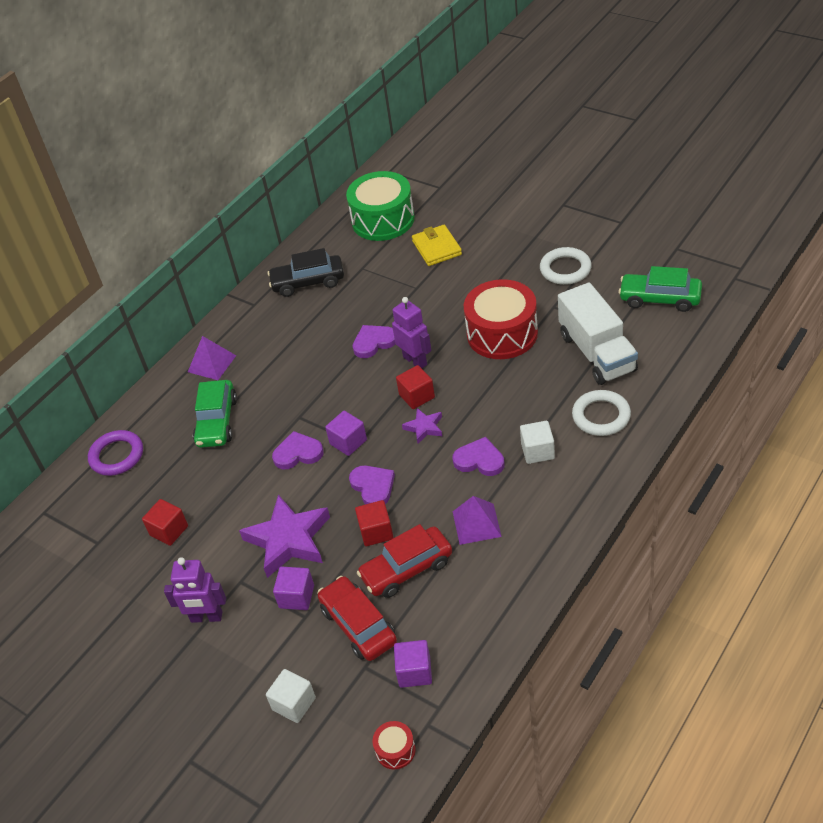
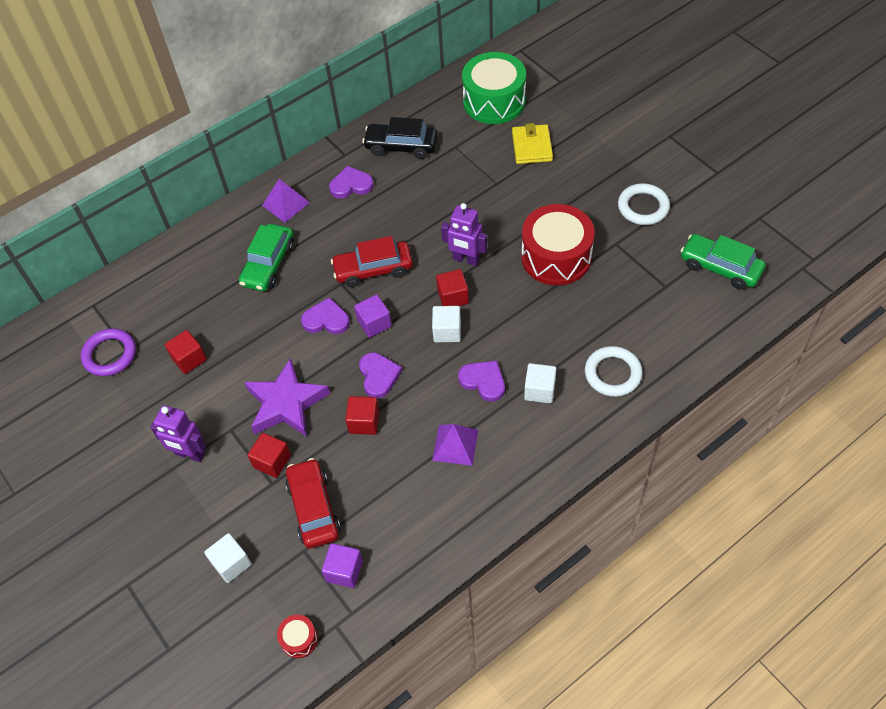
camera: 15 degrees right, 10 degrees up
purple ring [88,430,143,476] -> purple ring moved to [80,328,136,376]
purple cube [273,567,314,610] -> red cube [248,433,291,478]
purple heart [352,325,395,358] -> purple heart moved to [329,166,374,198]
red car [357,524,452,598] -> red car moved to [331,236,413,287]
purple robot [392,297,432,368] -> purple robot turned 135 degrees clockwise [441,203,487,266]
purple star [402,408,442,444] -> white cube [432,306,461,342]
white truck [558,283,638,385] -> none

